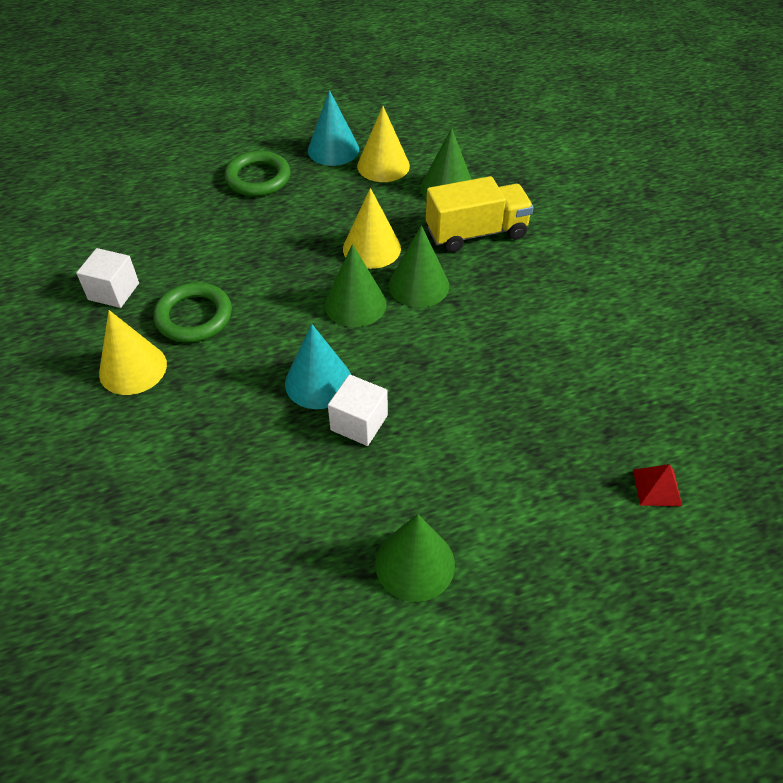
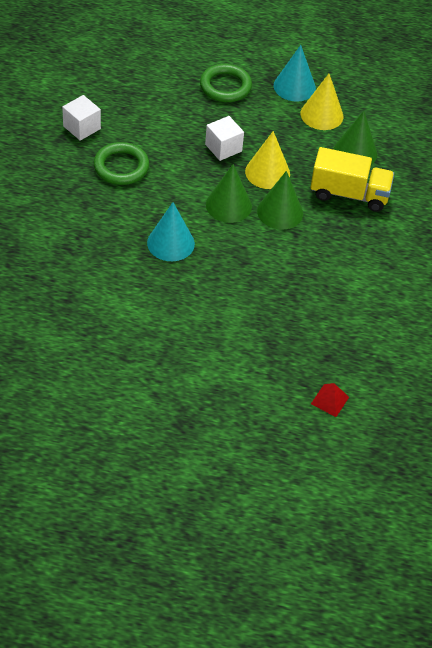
camera: 25 degrees right, 0 degrees up
yellow cone [99,310,167,395] -> none
white cube [328,374,388,446] -> white cube moved to [205,116,244,161]
green cone [375,514,455,602] -> none

